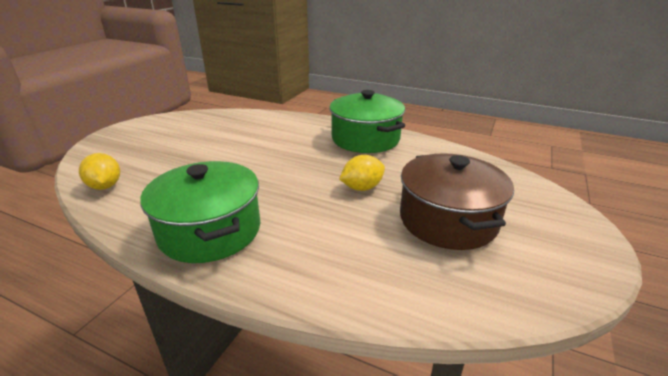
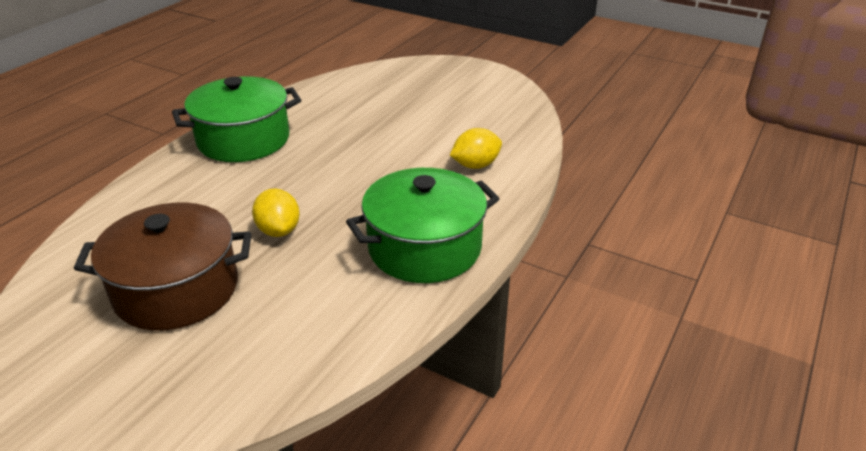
camera: 95 degrees right, 5 degrees up
yellow lemon [79,153,120,190] -> yellow lemon moved to [450,128,502,169]

